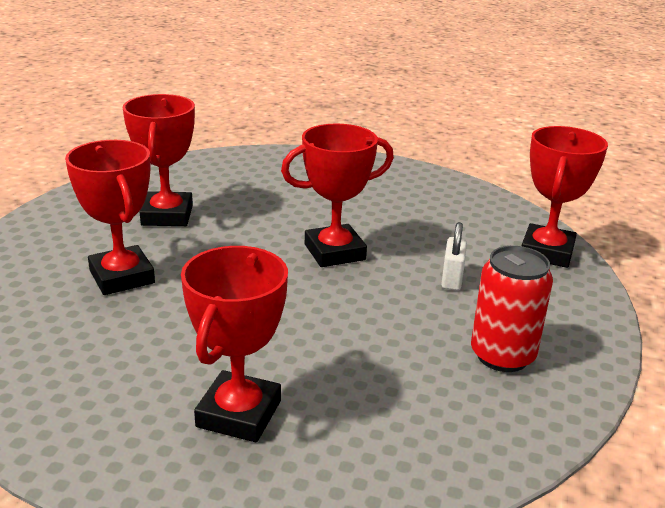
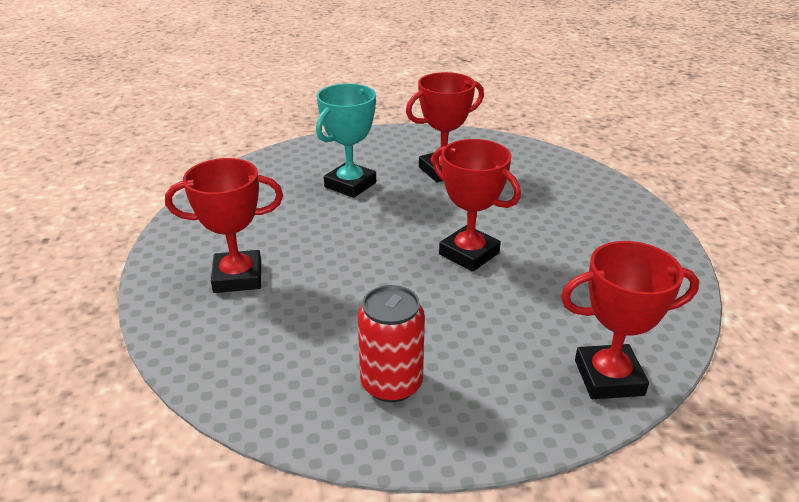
camera: 65 degrees right, 5 degrees up
red trophy [65,140,155,295] -> turquoise trophy [316,83,376,198]
white padlock [441,222,467,291] -> none

